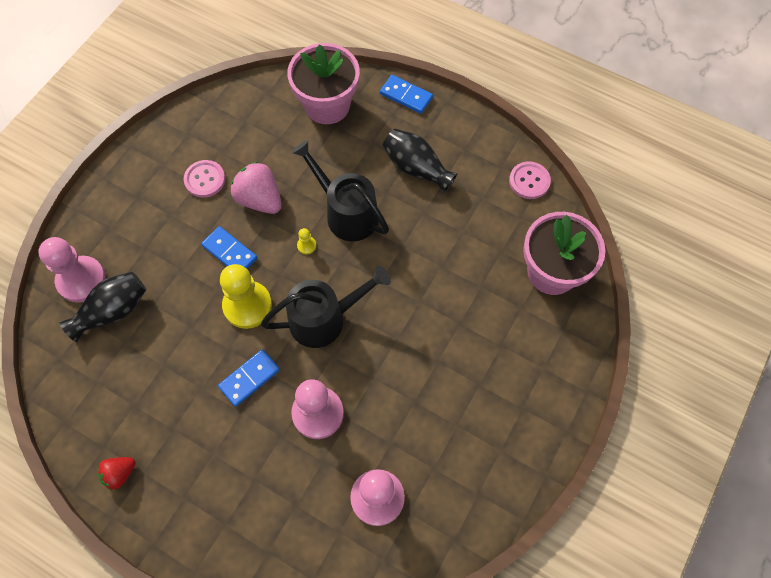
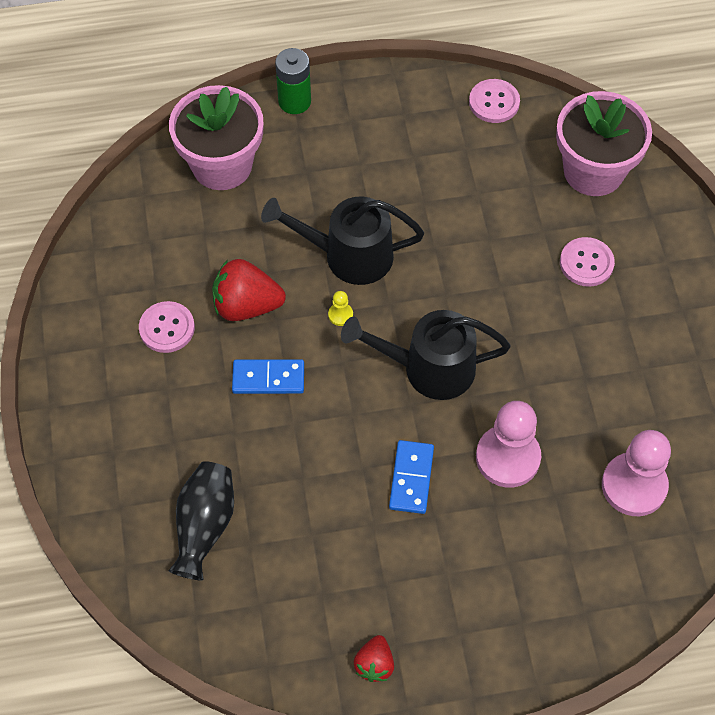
camera: 40 degrees left, 5 degrees down
pink pawn [38,237,106,303] -> none
yellow pawn [220,264,272,329] -> none
pink strawberry [231,161,282,214] -> red strawberry [212,259,286,321]
black watering can [261,265,391,348] -> black watering can turned 120 degrees counterclockwise [341,310,511,400]
blue domino [380,75,433,114] -> green battery [275,48,311,114]
black vase [382,129,458,193] -> none
none -> pink button [560,237,615,287]

